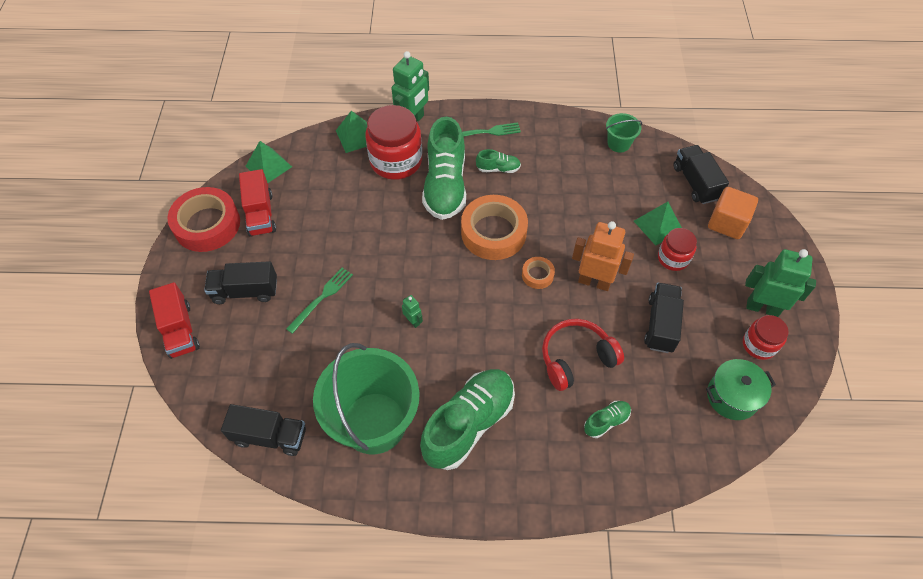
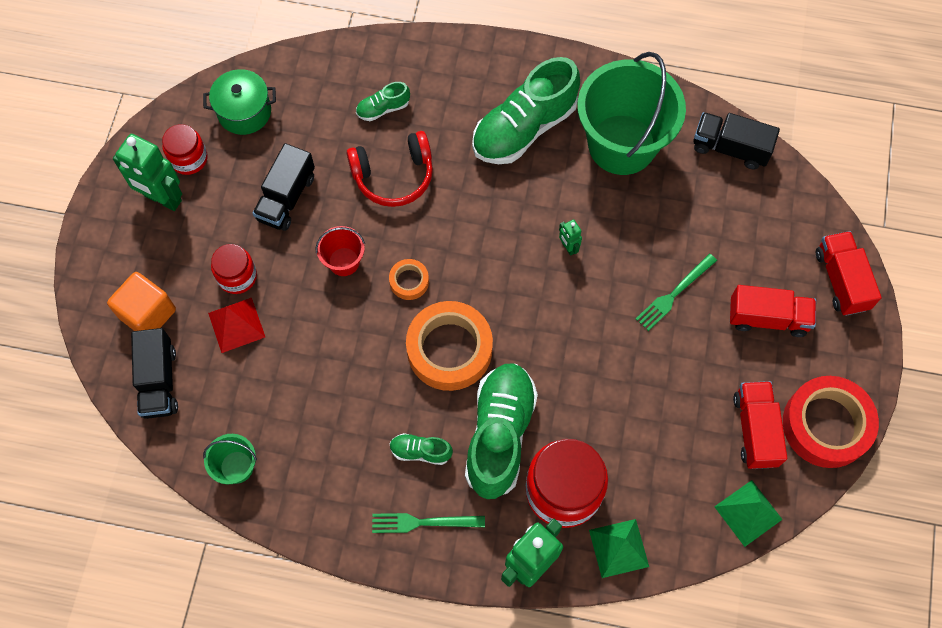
camera: 170 degrees left, 10 degrees up
black truck [204,261,277,304] -> red truck [730,285,816,337]
orange robot [572,221,634,291] -> red bucket [315,226,365,276]
green pyramid [634,202,682,246] -> red pyramid [208,298,265,353]

